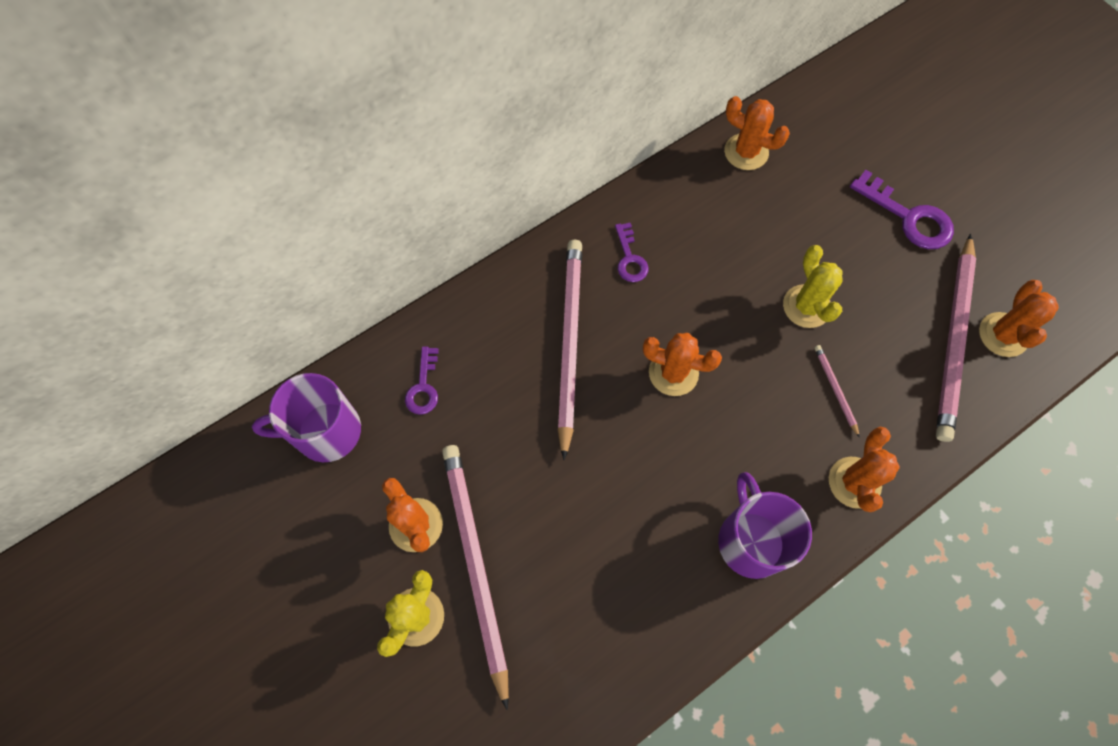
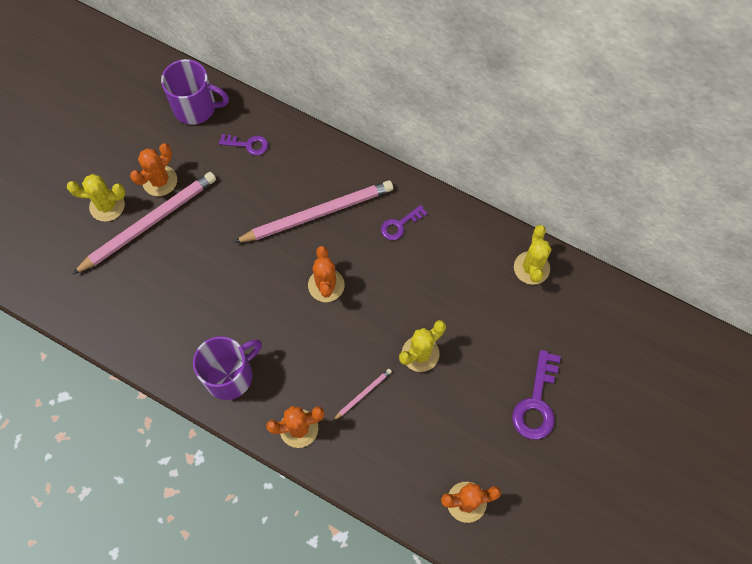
camera: 65 degrees right, 0 degrees up
purple mug [252,373,361,462] -> purple mug turned 135 degrees clockwise [161,59,229,125]
purple key [405,346,439,415] -> purple key turned 150 degrees counterclockwise [219,134,268,155]
orange cactus [724,96,790,170] -> yellow cactus [514,225,551,285]
pink pencil [936,234,976,442] -> none

